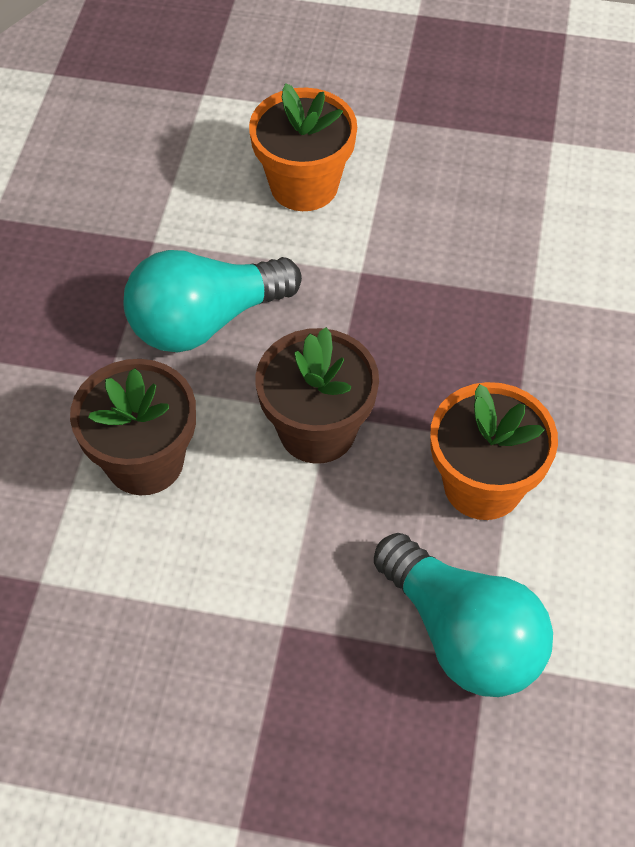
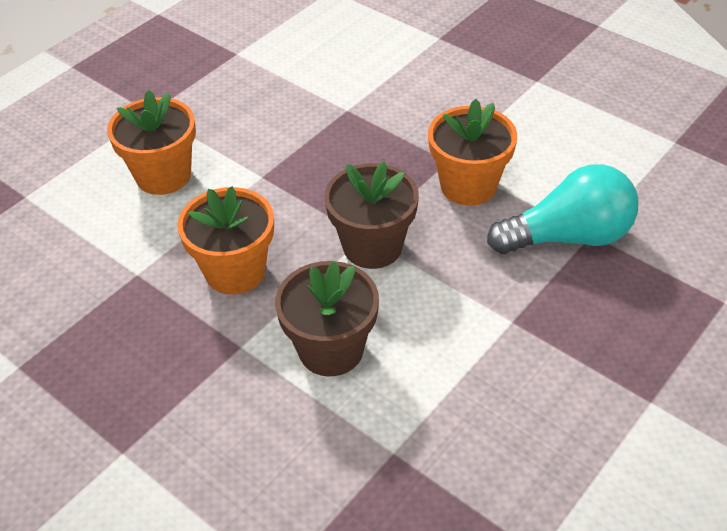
camera: 60 degrees left, 10 degrees down
turquoise light bulb [123,250,302,352] -> orange flower pot [177,186,274,295]

